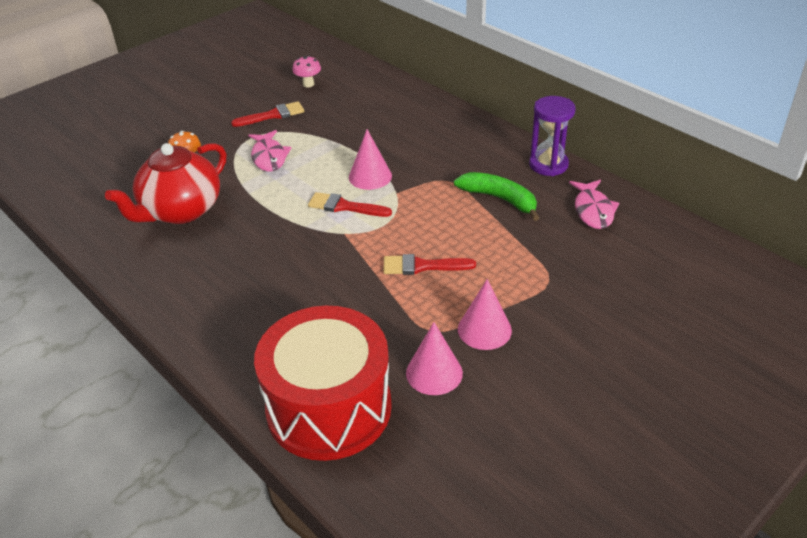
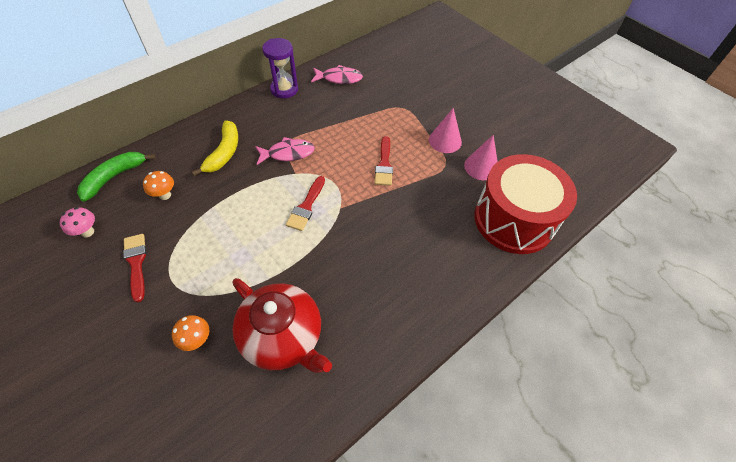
camera: 90 degrees left, 15 degrees up
pink fish [248,130,291,171] -> pink fish moved to [255,137,315,165]
pink cone [349,129,392,190] -> none
green banana [454,172,540,221] -> green banana moved to [77,152,155,202]
none -> orange mushroom [143,171,174,200]
none -> yellow banana [192,120,238,176]

